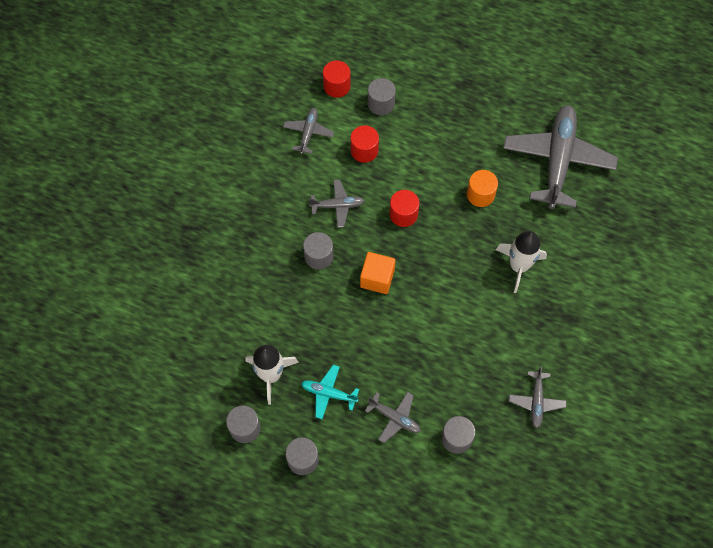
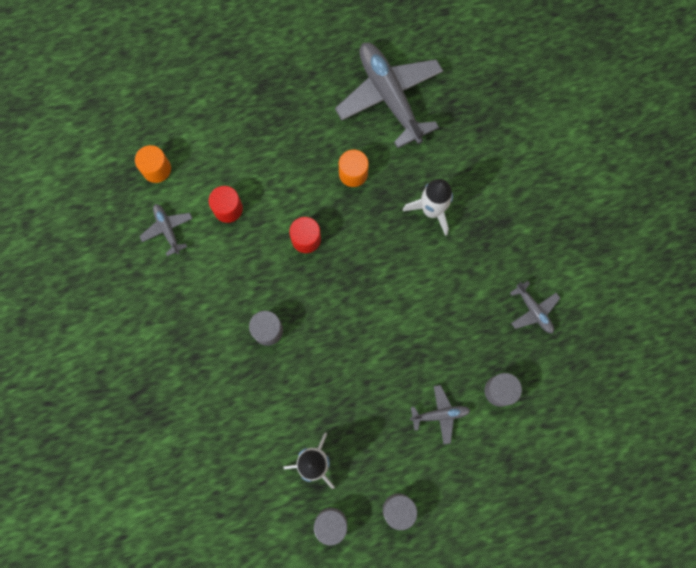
camera: 40 degrees left, 10 degrees up
turquoise plane [301,365,359,419] -> none
grey plane [309,180,364,228] -> none
red cylinder [323,60,351,98] -> orange cylinder [135,145,171,183]
orange cube [360,252,396,294] -> none
grey cylinder [368,78,396,115] -> none

